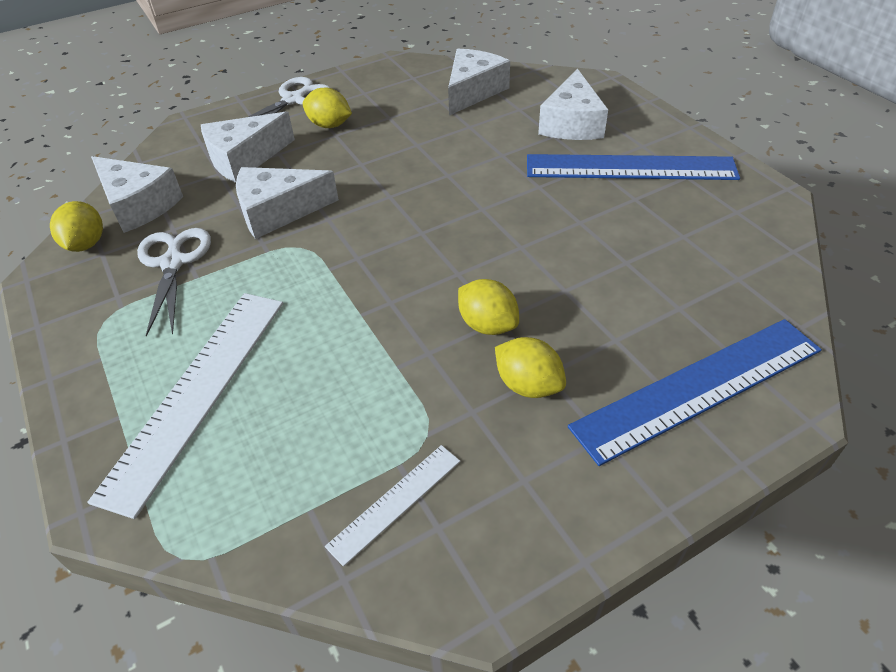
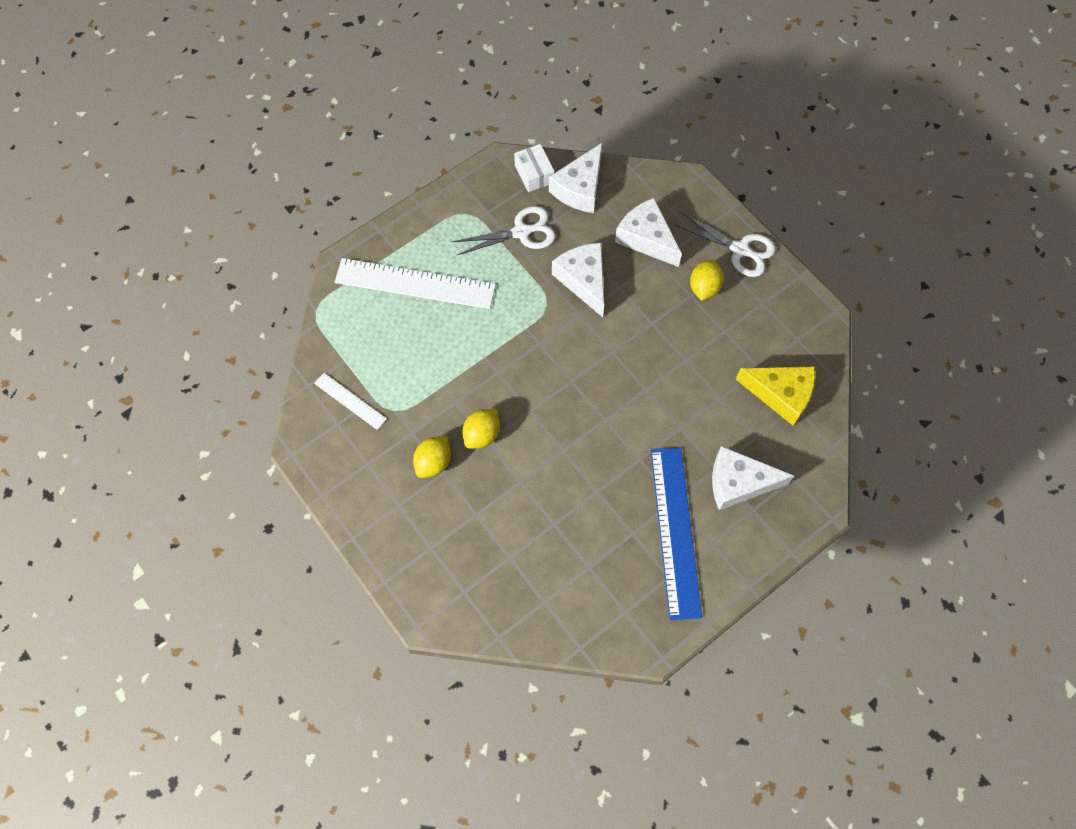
camera: 80 degrees right, 20 degrees up
yellow lemon [50,201,103,252] -> white box [514,144,555,192]
white cheese [448,49,510,116] -> yellow cheese [736,366,815,425]
blue ruler [568,319,822,466] -> none

